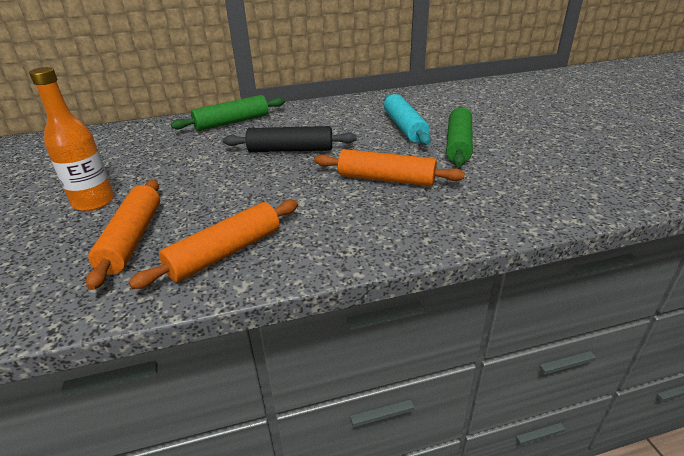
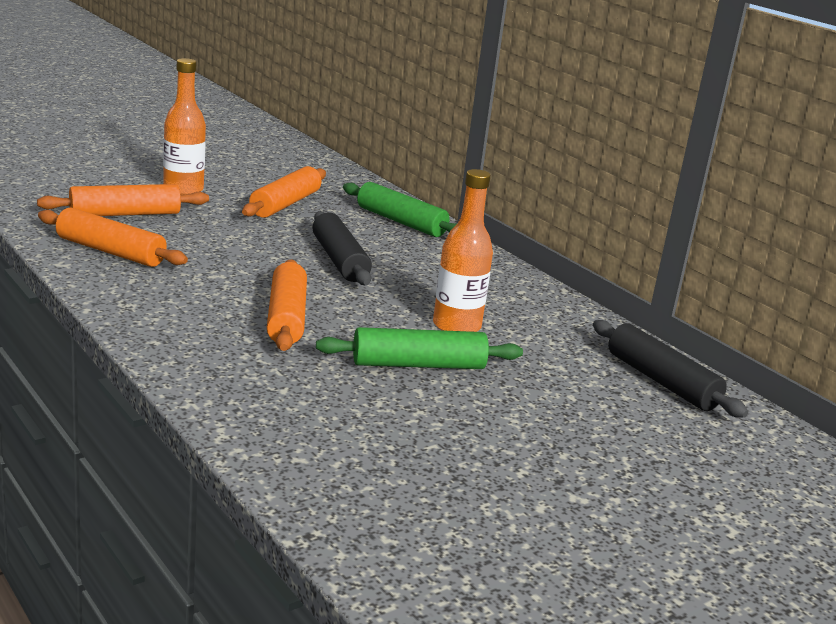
camera: 65 degrees right, 10 degrees down
turquoise rolling pin [384,94,431,145] -> orange bottle [433,169,493,332]
none -> orange rolling pin [242,166,326,218]
none -> black rolling pin [593,320,748,418]

